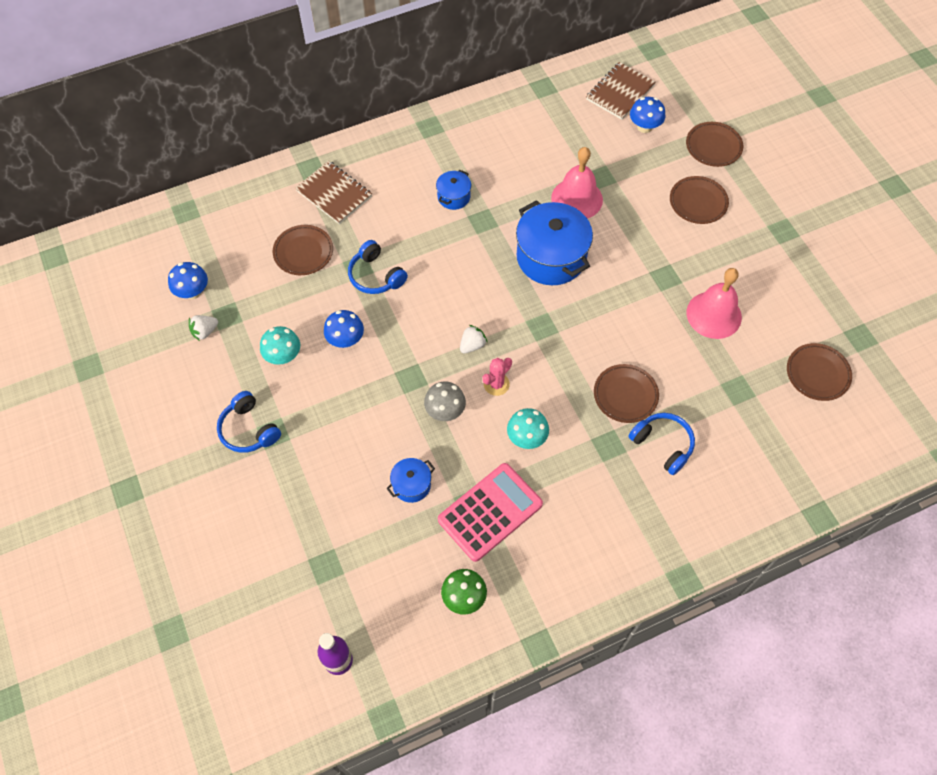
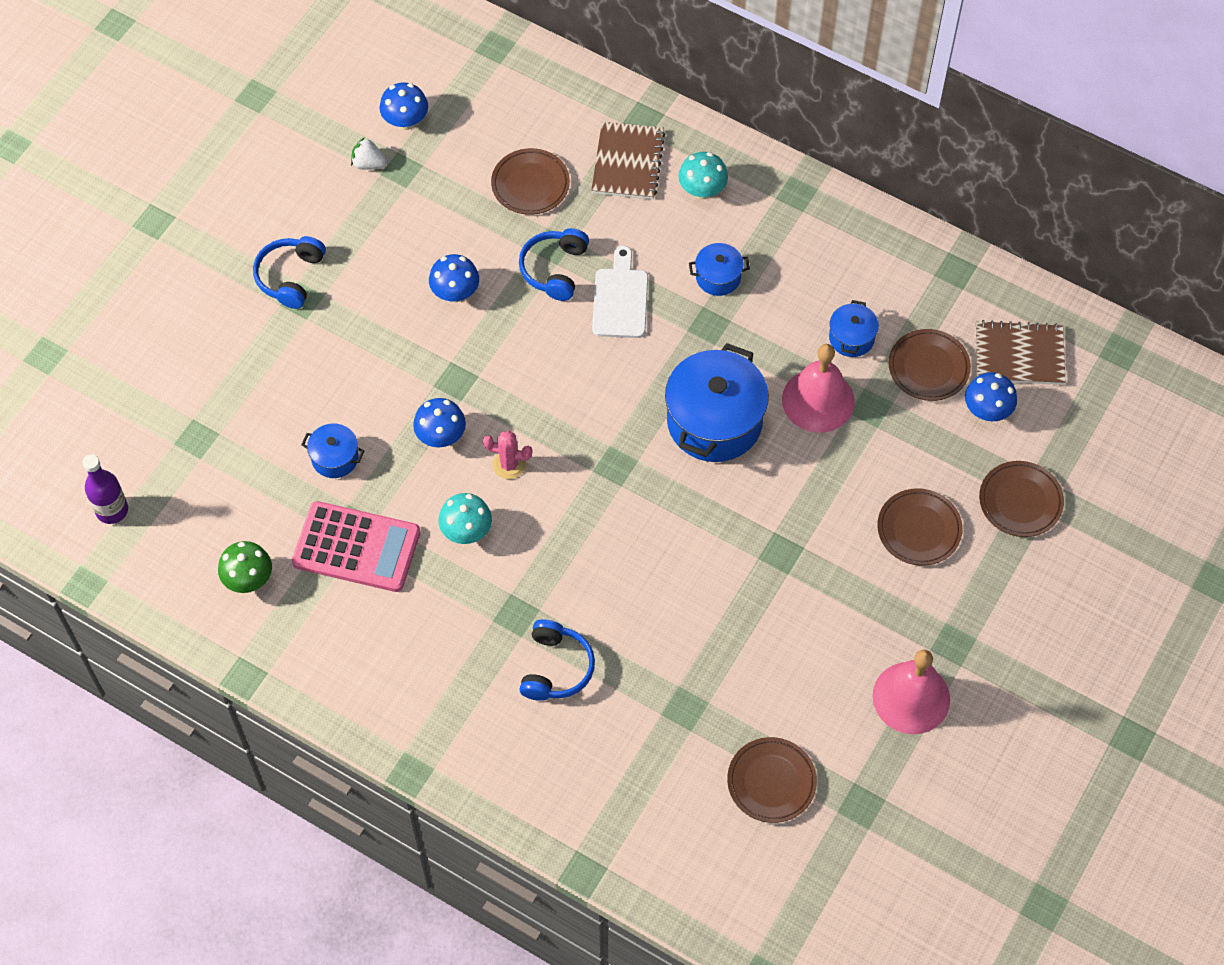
camera: 55 degrees right, 0 degrees up
turquoise mushroom [260,326,300,365] -> turquoise mushroom moved to [679,152,728,200]
grey mushroom [424,382,466,421] -> blue mushroom [413,398,466,447]
white strawberry [460,325,488,353] -> none
brown plate [594,364,659,423] -> brown plate moved to [888,329,971,401]
pink bell [687,268,742,339] -> pink bell moved to [873,649,950,734]
none -> white cutting board [592,246,648,338]
none -> blue pot [829,300,879,357]

